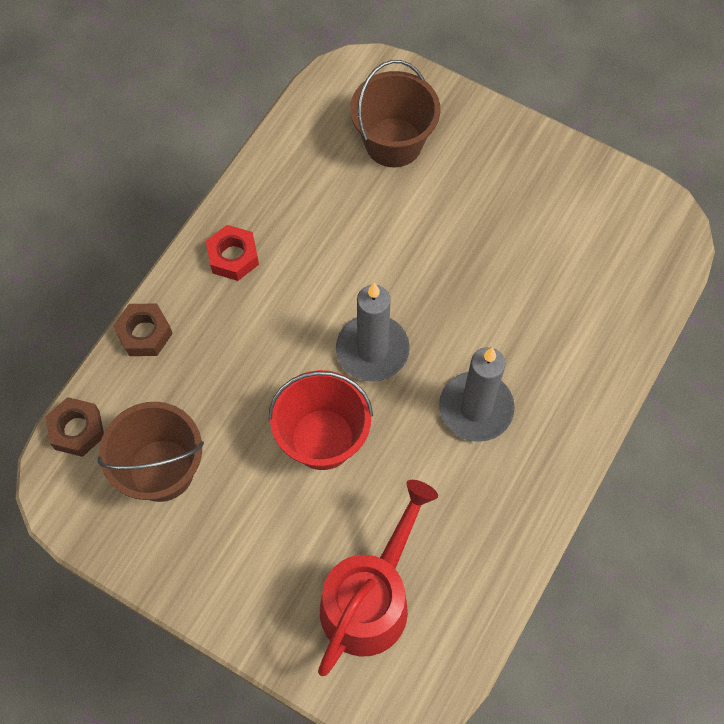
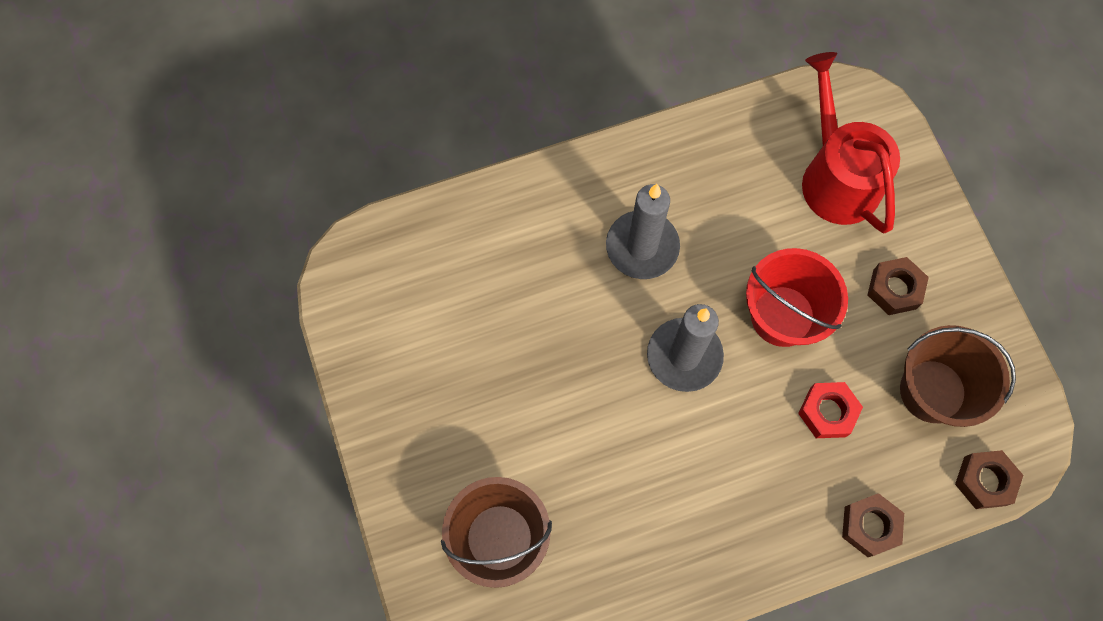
camera: 140 degrees left, 5 degrees up
red nut [206,225,259,281] -> red nut moved to [798,382,863,438]
red watering can [318,480,438,676] -> red watering can turned 90 degrees clockwise [802,52,900,233]
none -> brown nut [868,257,929,315]

